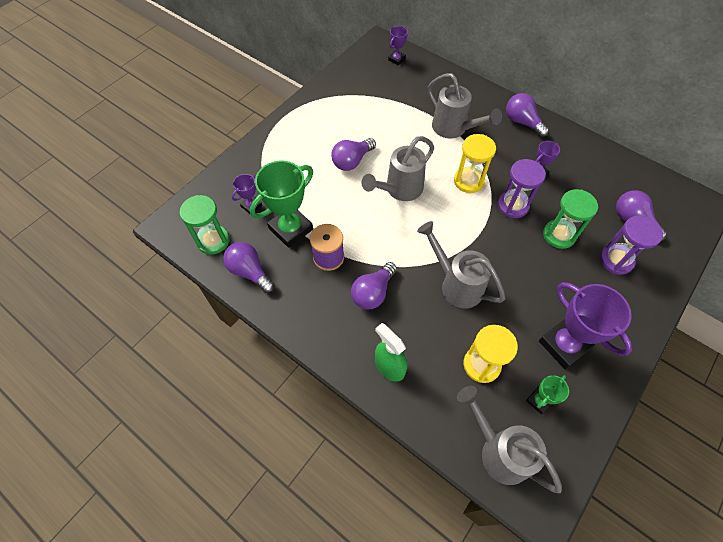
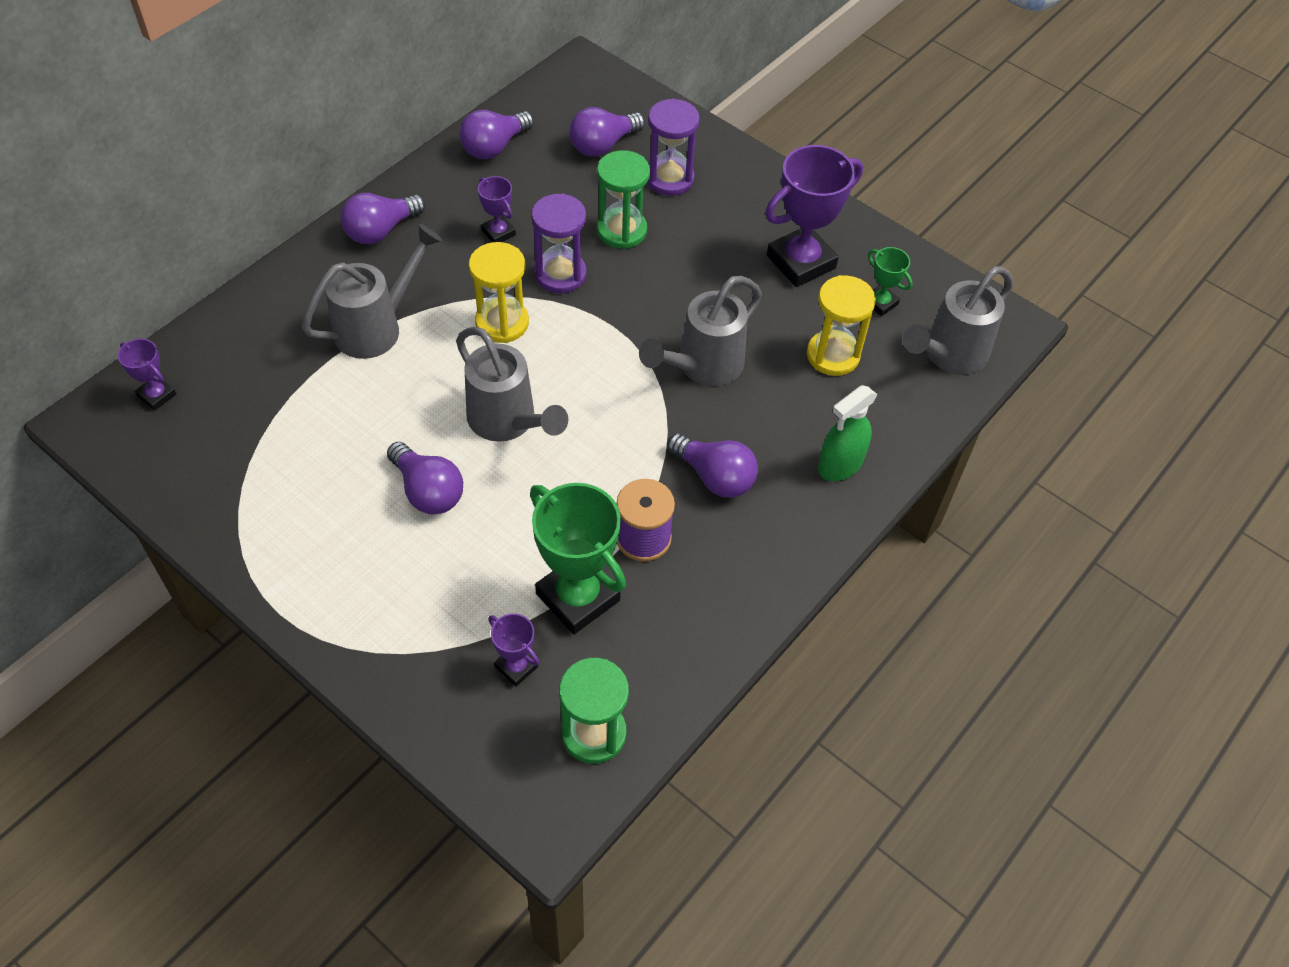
camera: 90 degrees left, 5 degrees down
purple light bulb [223,242,275,293] -> purple light bulb moved to [460,110,534,159]

